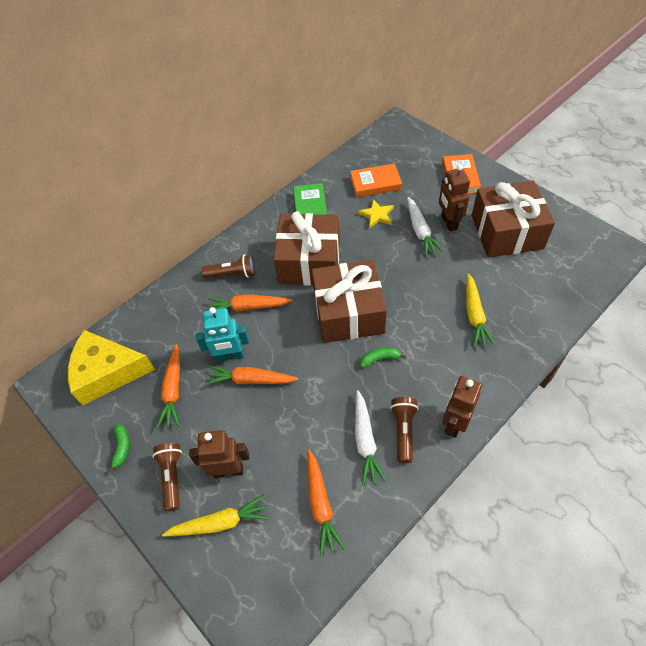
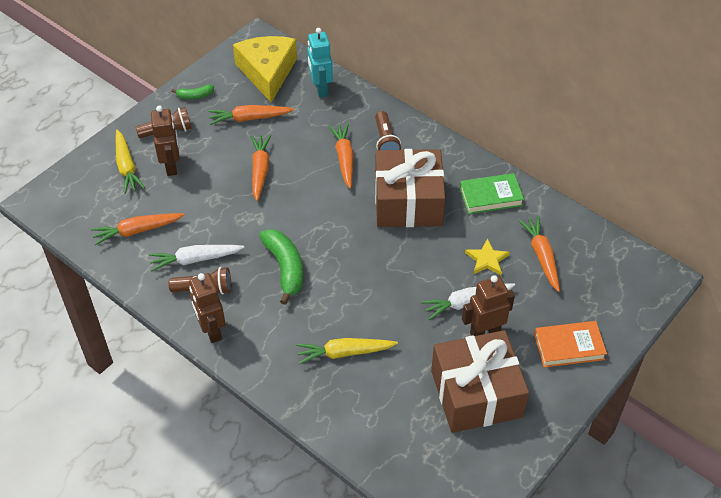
camera: 80 degrees right, 5 degrees down
turquoise robot [196,307,249,362] -> turquoise robot moved to [307,28,333,98]
brown gift [312,260,387,343] -> none
orange book [350,163,402,197] -> orange carrot [518,216,560,292]
green banana [360,347,406,368] -> green banana [259,229,303,305], size x1.92
brown robot [443,376,482,438] -> brown robot turned 135 degrees counterclockwise [189,273,225,343]

